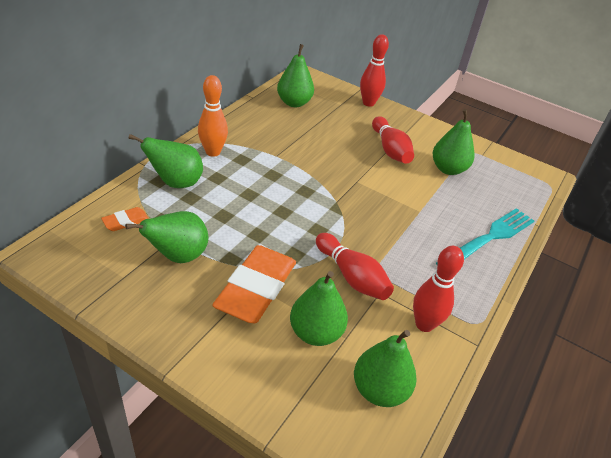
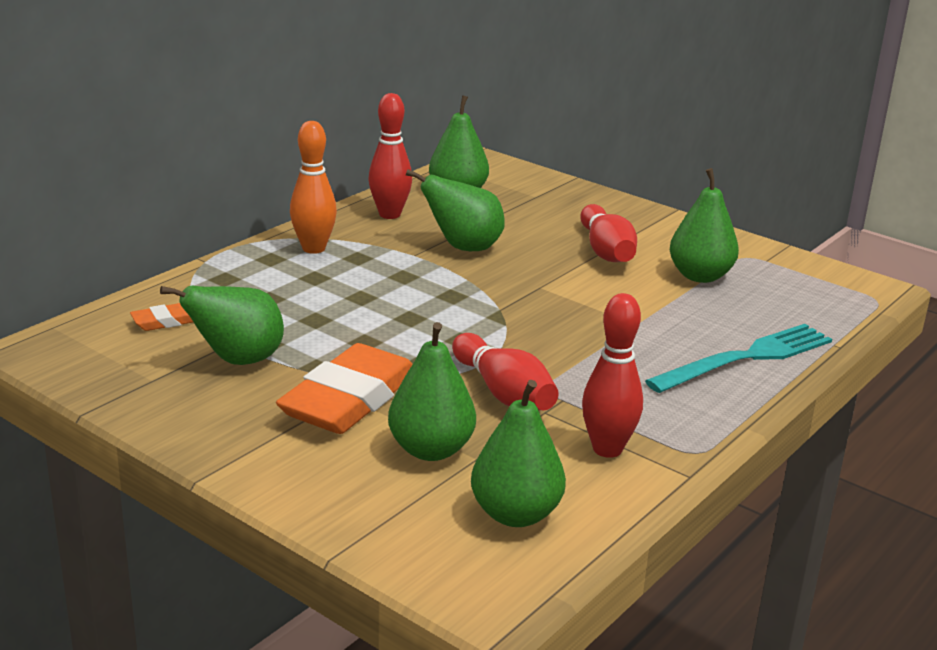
camera: 10 degrees right, 15 degrees down
green pear [128,134,203,188] -> green pear moved to [406,169,505,251]
red bowling pin [360,34,389,107] -> red bowling pin moved to [368,93,412,219]

